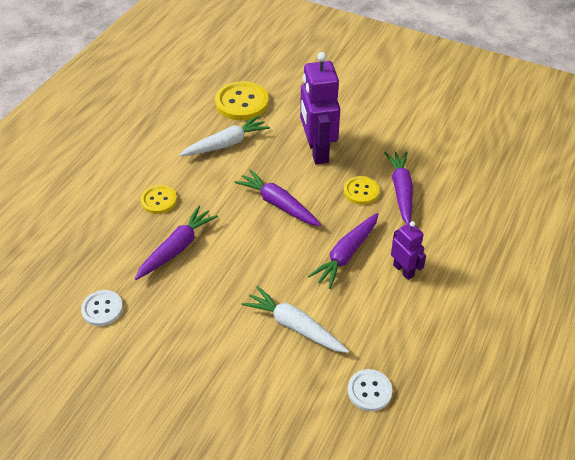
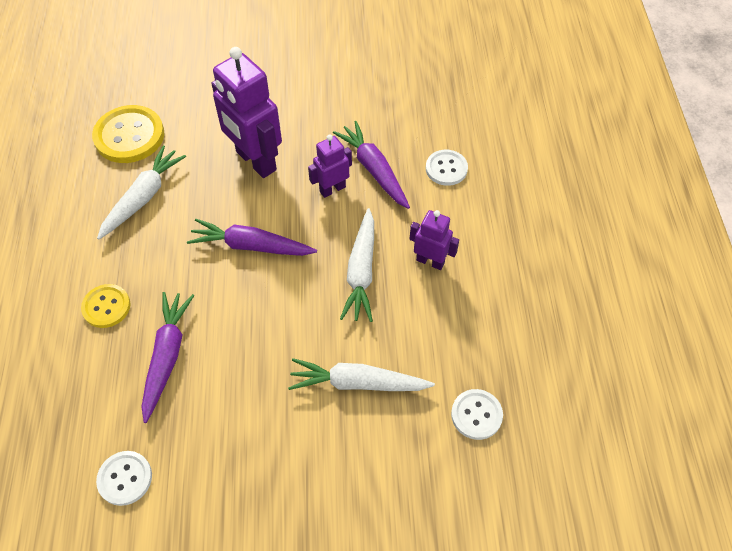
camera: 30 degrees left, 10 degrees up
purple carrot [308,213,378,289] -> white carrot [340,208,374,322]
yellow button [344,176,379,205] -> purple robot [308,134,352,198]
none -> white button [426,150,468,186]

